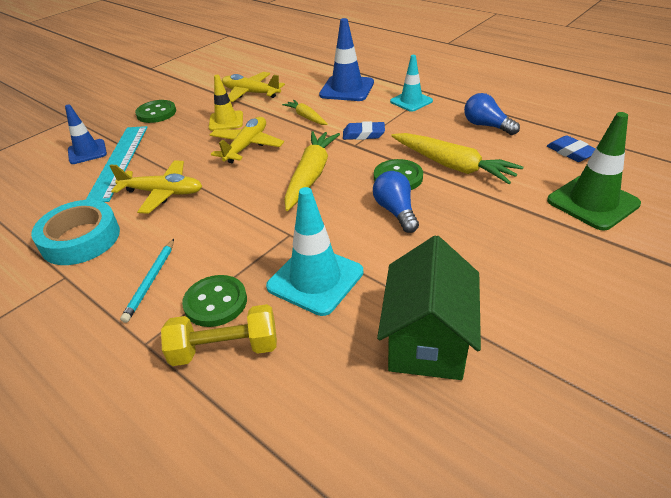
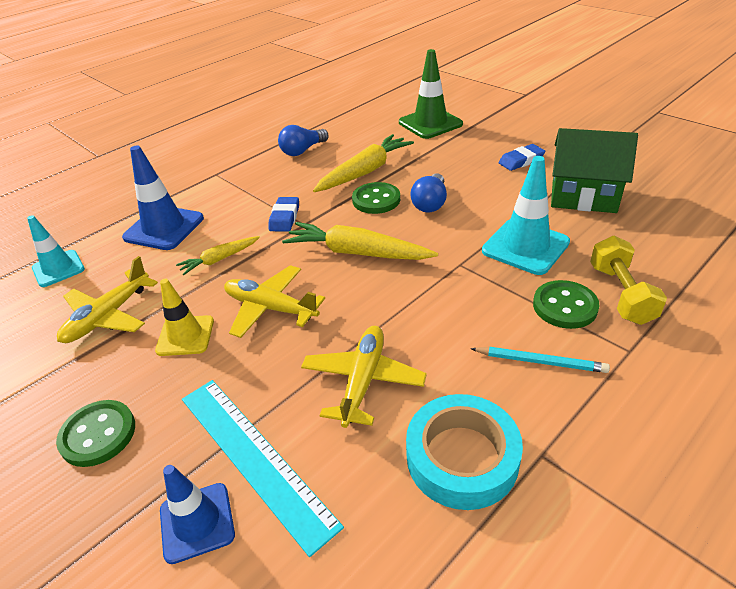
camera: 85 degrees left, 0 degrees up
turquoise ruler [86,126,147,202] -> turquoise ruler turned 45 degrees clockwise [182,380,344,557]
blue light bulb [373,171,419,233] -> blue light bulb turned 60 degrees counterclockwise [410,173,447,212]
turquoise traffic cone [390,55,433,112] -> turquoise traffic cone moved to [27,215,85,287]
blue eraser [547,135,596,162] -> blue eraser moved to [499,144,545,171]

